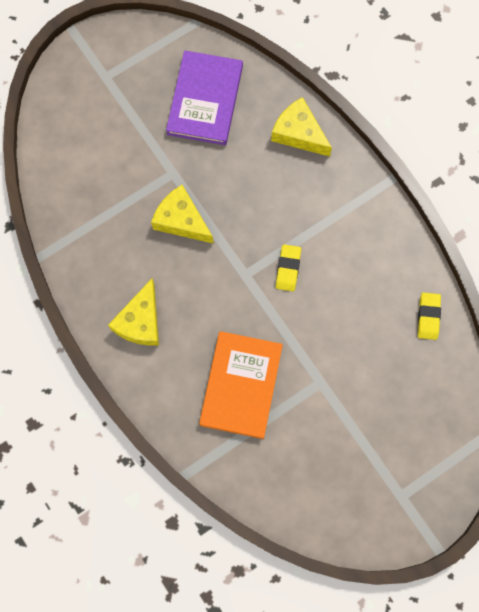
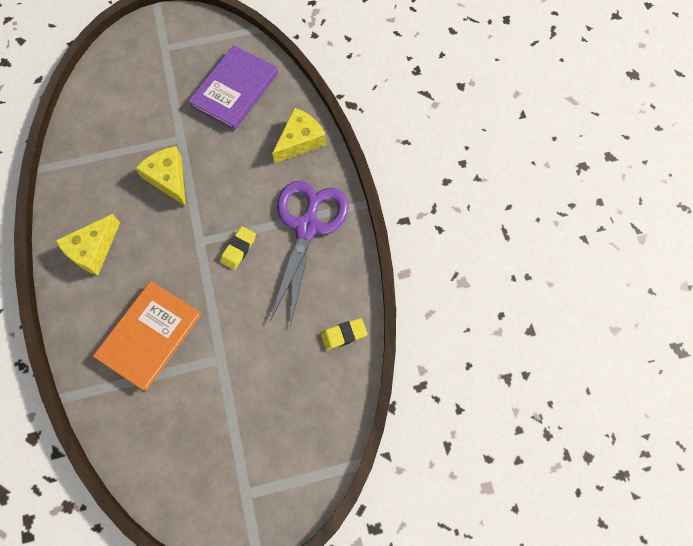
camera: 20 degrees right, 5 degrees down
yellow cheese [271,97,332,157] -> yellow cheese turned 75 degrees clockwise [272,107,326,163]
yellow eraser [418,293,441,340] -> yellow eraser turned 45 degrees clockwise [321,318,368,350]
none -> purple scissors [270,181,349,327]

